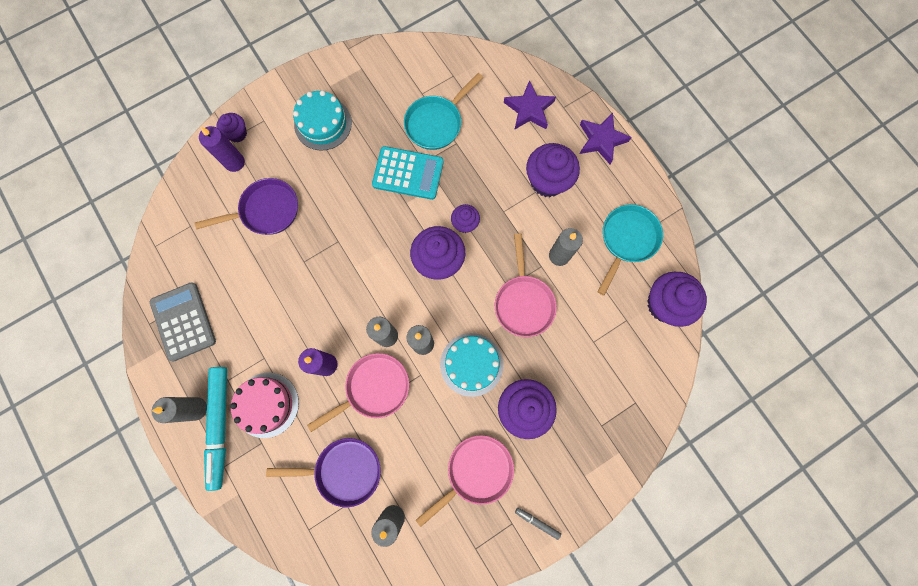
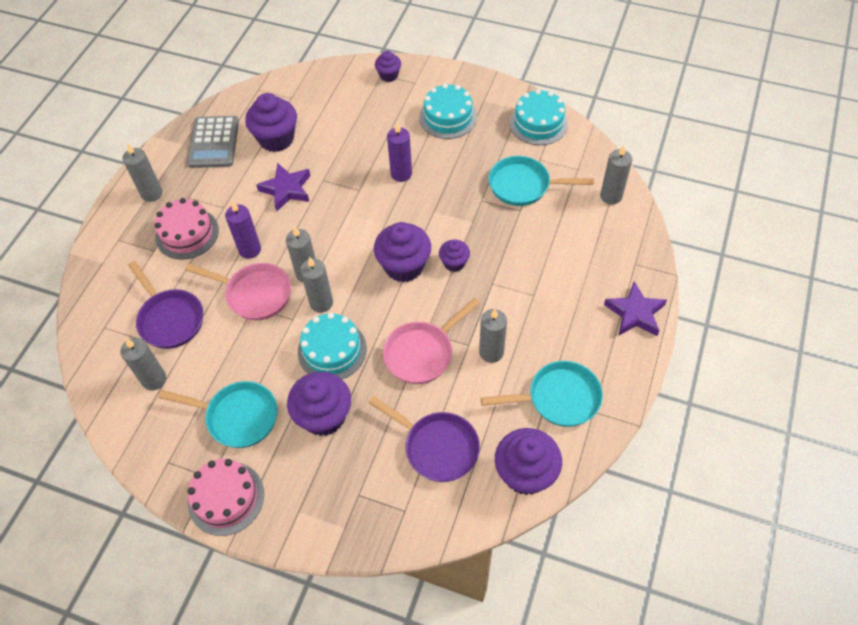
camera: 55 degrees right, 20 degrees down
grey calculator [150,282,216,362] -> grey calculator turned 150 degrees clockwise [187,116,239,168]
purple pan [195,178,298,235] -> purple pan moved to [368,396,480,482]
purple candle [199,126,245,172] -> purple candle moved to [387,123,412,182]
turquoise marker [204,367,227,491] -> none
turquoise calculator [372,146,444,200] -> none
pink pan [416,435,514,527] -> turquoise pan [158,381,278,448]
purple star [504,80,556,130] -> purple star moved to [256,163,311,211]
grey marker [515,508,561,540] -> pink cake [188,459,264,536]
purple cupcake [526,143,580,197] -> purple cupcake moved to [245,93,297,152]
none -> turquoise cake [510,89,568,145]
none -> grey candle [600,145,632,204]

